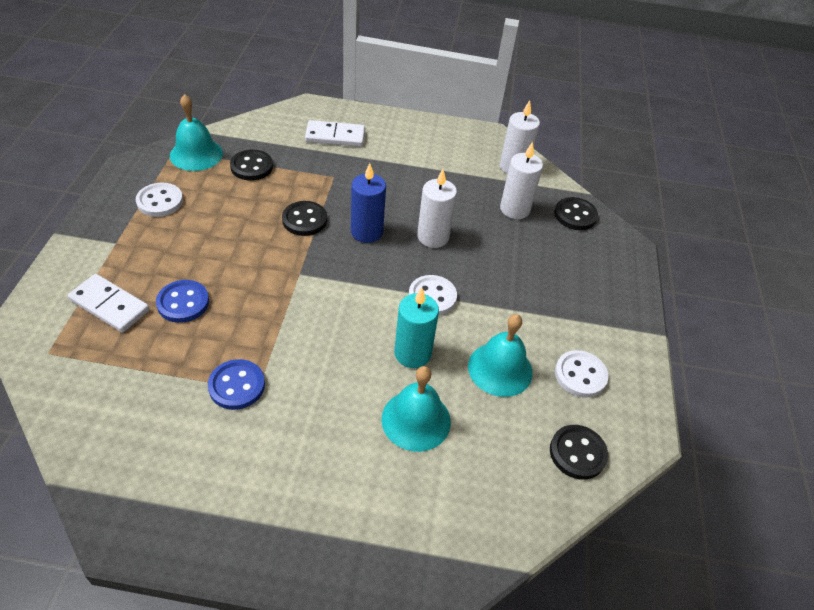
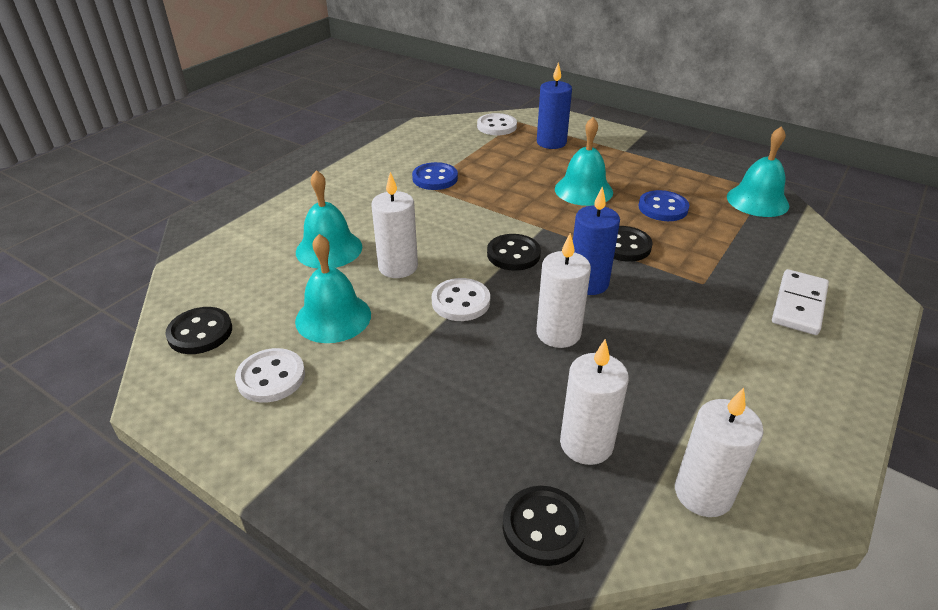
camera: 120 degrees right, 10 degrees down
white domino [68,274,149,333] -> blue candle [537,62,572,149]
white button [136,183,183,217] -> white button moved to [477,113,517,135]
blue button [156,280,209,323] -> blue button moved to [638,190,689,221]
black button [230,149,273,181] -> black button moved to [487,234,541,271]
turquoise candle [394,287,439,368] -> white candle [371,172,418,278]
none -> turquoise bell [555,117,613,206]

